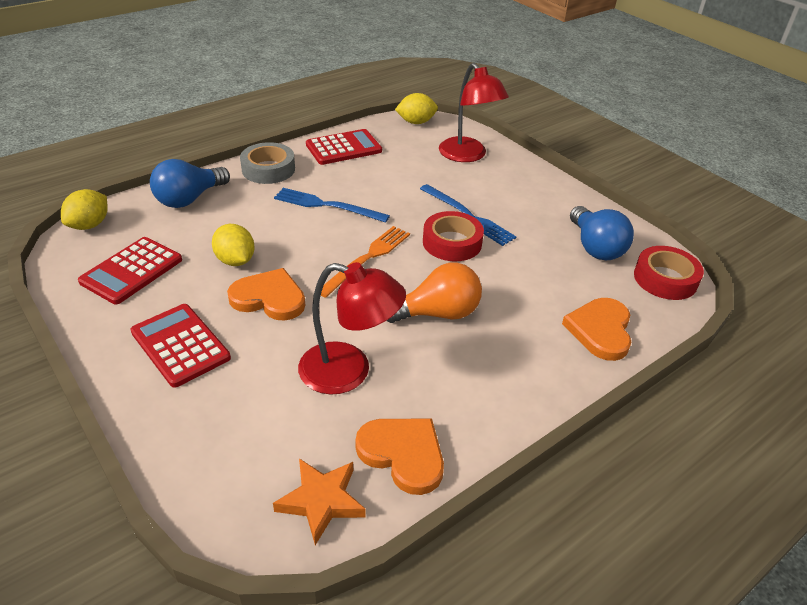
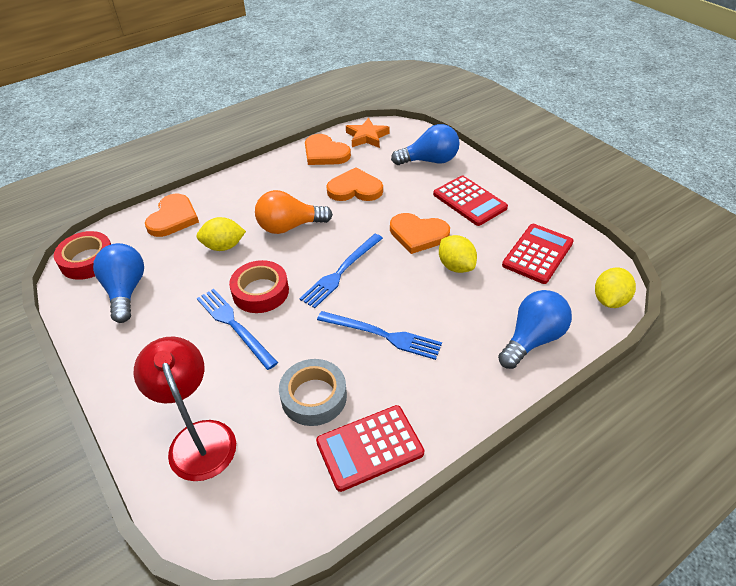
camera: 175 degrees left, 5 degrees up
grey tape [240,142,295,184] -> grey tape moved to [279,359,347,426]
red lamp [298,262,406,395] -> orange heart [326,167,383,201]
orange fork [321,226,410,298] -> blue fork [299,234,383,308]
yellow lemon [395,93,438,124] -> yellow lemon moved to [196,217,246,251]
none -> blue light bulb [391,124,460,165]

